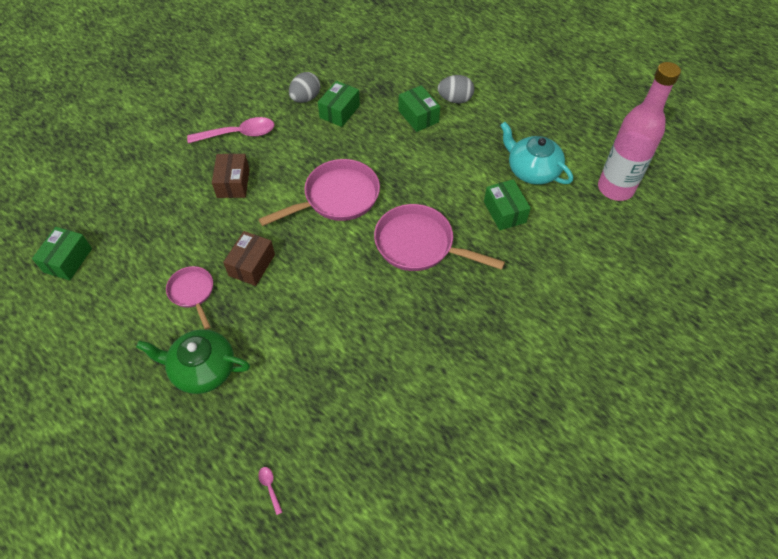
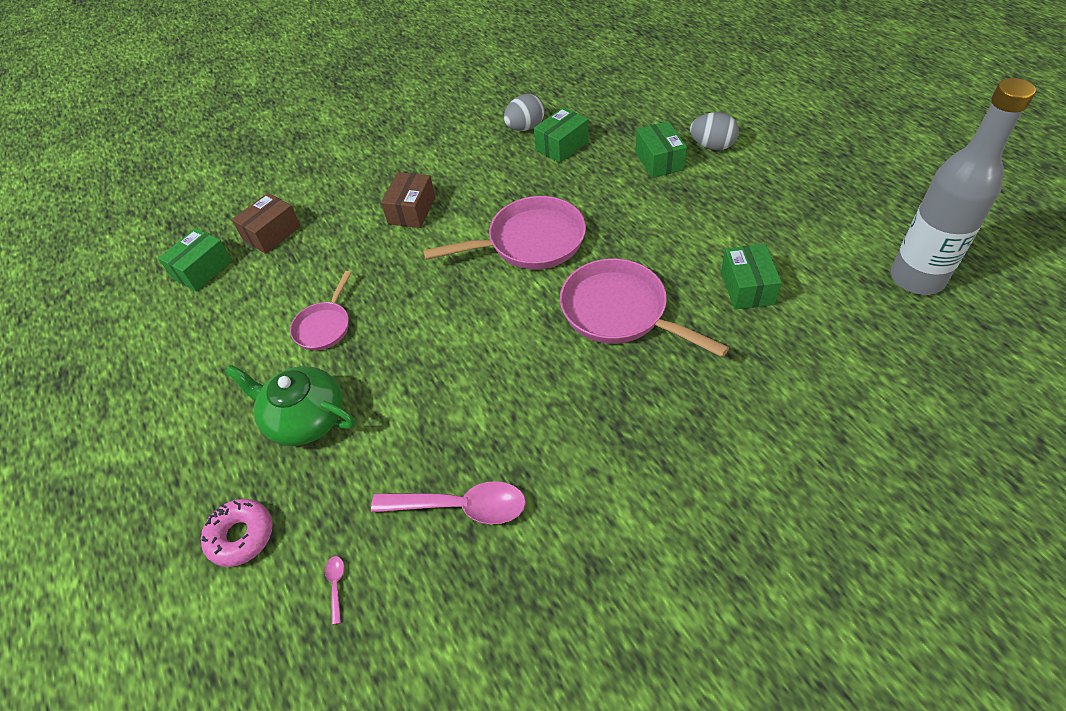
camera: 20 degrees right, 5 degrees down
pink pan [166,266,213,329] -> pink pan turned 150 degrees counterclockwise [290,271,351,351]
pink spoon [187,117,274,144] -> pink spoon moved to [371,481,526,524]
brown box [223,231,275,286] -> brown box moved to [232,193,301,254]
turquoise teapot [500,122,573,185] -> none
pink bottle [598,62,681,201] -> grey bottle [891,78,1036,295]
none -> pink donut [201,499,273,567]

